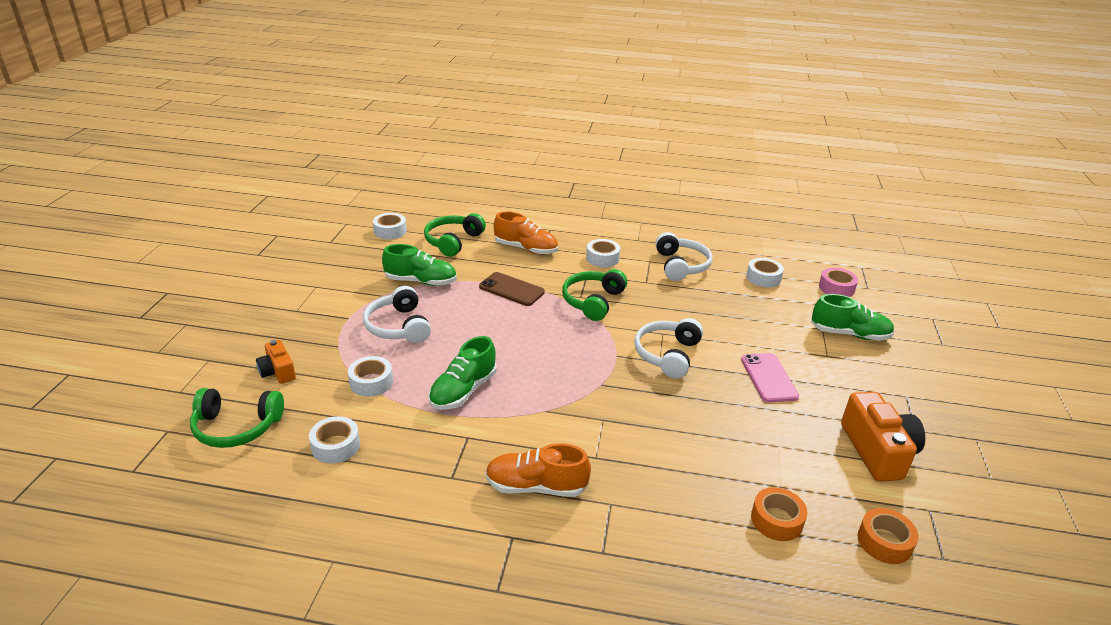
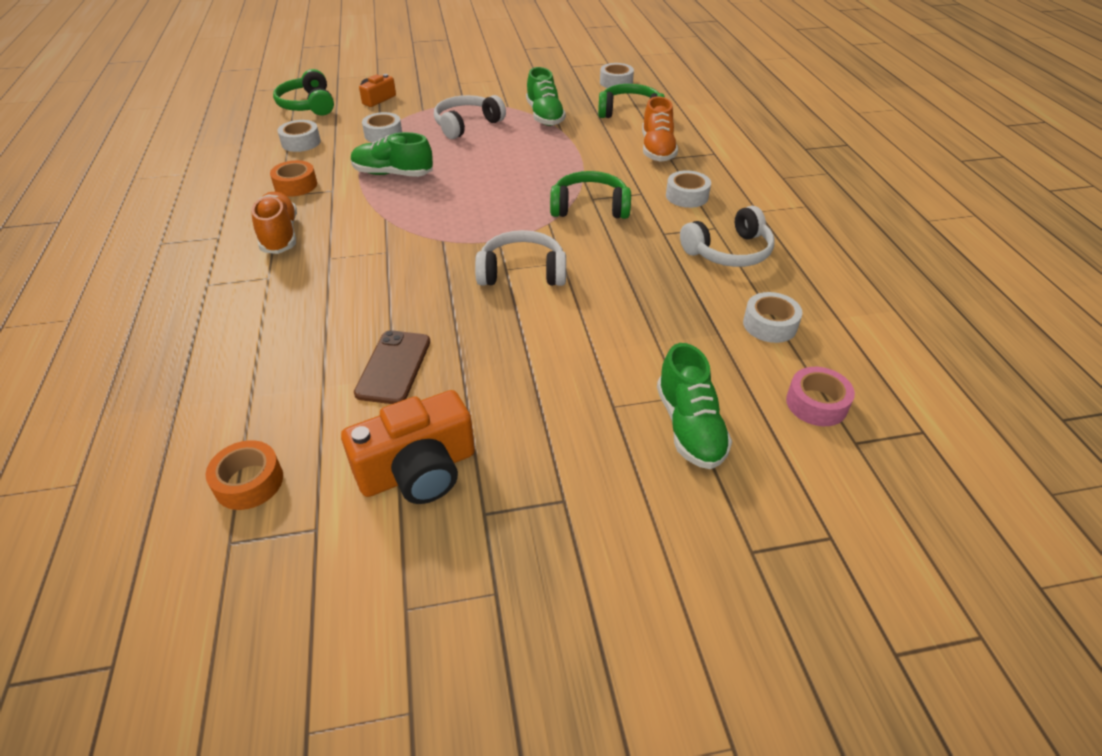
camera: 70 degrees right, 10 degrees up
brown phone [479,272,545,306] -> brown phone moved to [354,330,430,404]
pink phone [741,353,799,403] -> none
orange tape [751,487,807,541] -> orange tape moved to [270,160,317,196]

